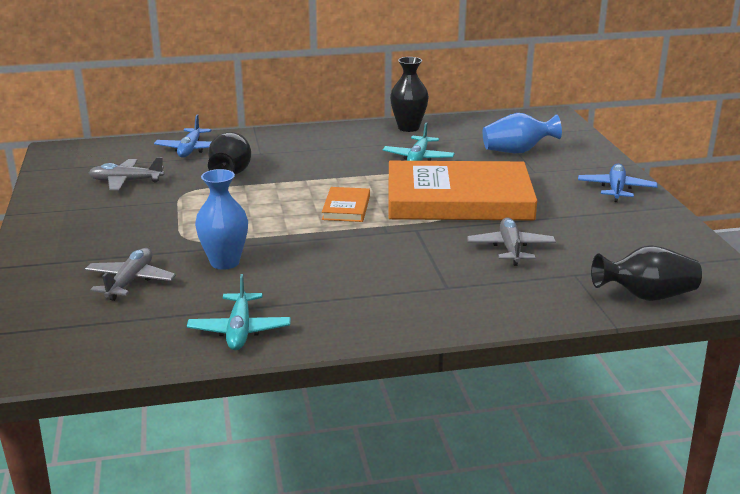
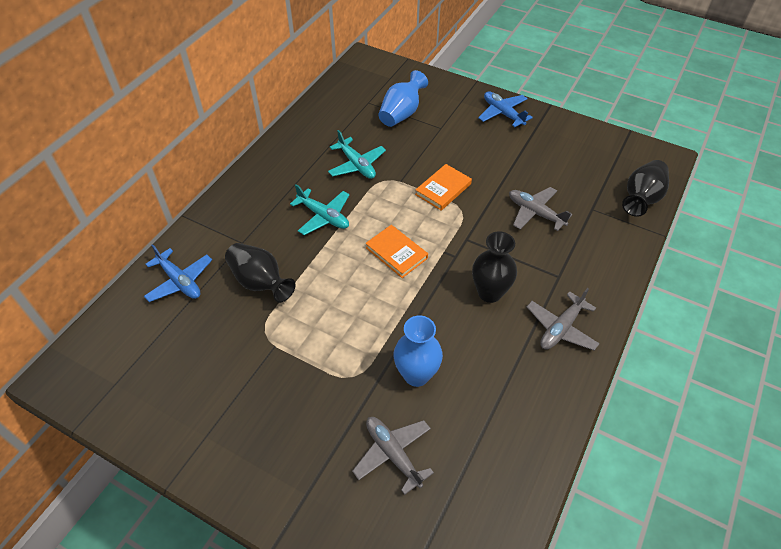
camera: 50 degrees left, 25 degrees up
grey plane [89,157,164,191] -> grey plane moved to [527,288,600,350]
turquoise plane [187,274,291,350] -> turquoise plane moved to [290,184,350,235]
orange book [389,161,537,220] -> orange book [415,164,472,211], size x0.42
black vase [390,57,429,132] -> black vase moved to [472,231,517,303]

